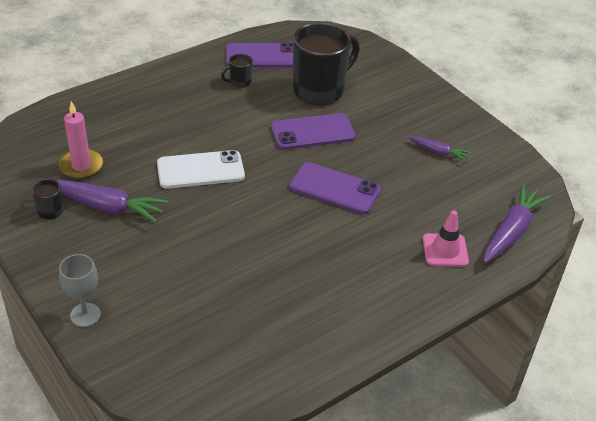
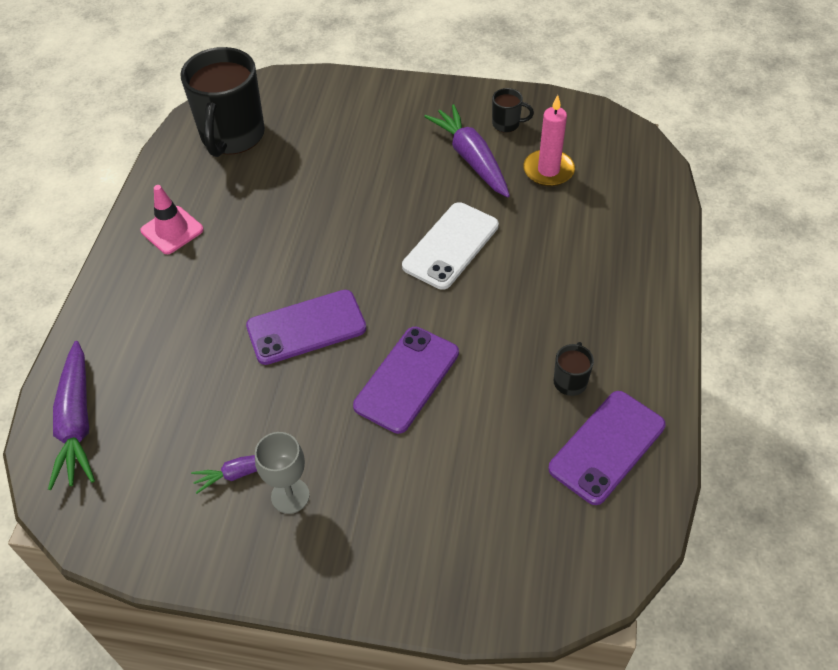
camera: 140 degrees right, 10 degrees up
purple carrot [55,180,168,223] -> purple carrot turned 90 degrees clockwise [424,104,510,197]
grey goblet [59,254,101,327] -> grey goblet moved to [255,432,310,514]
black mug [293,23,360,105] -> black mug moved to [180,47,265,157]
pink traffic cone [423,210,469,267] -> pink traffic cone moved to [140,185,204,254]

